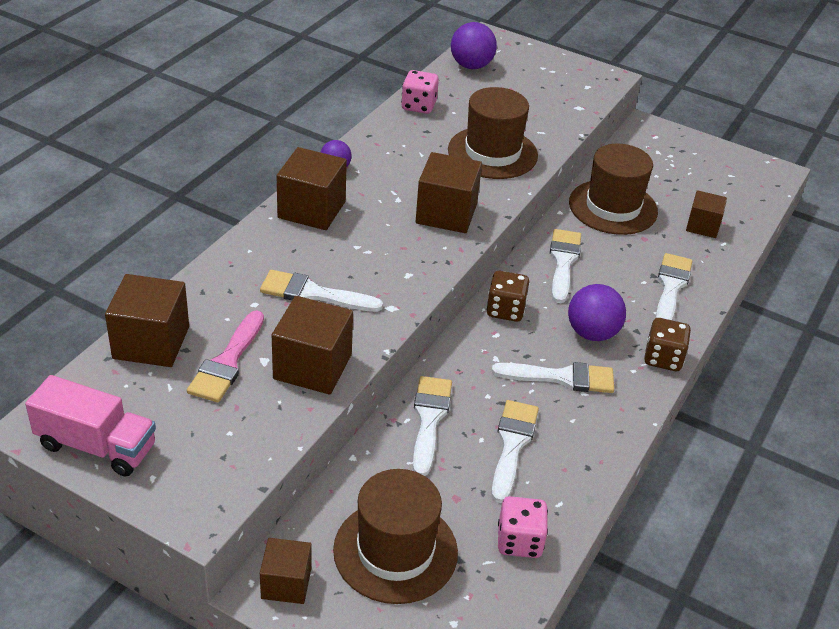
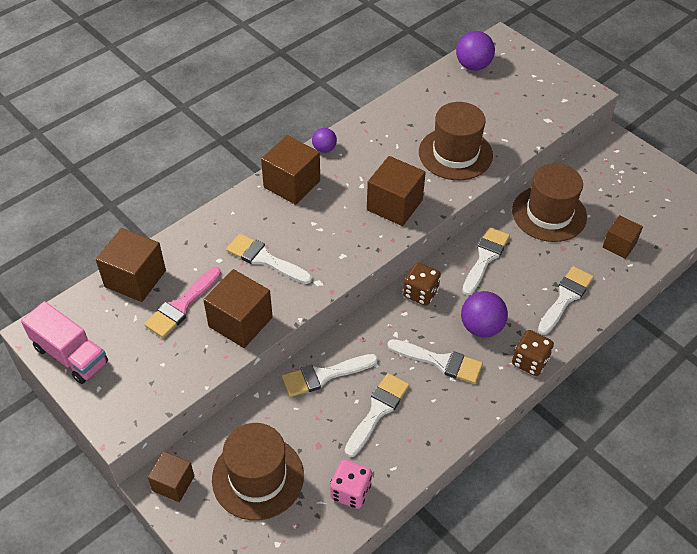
camera: 20 degrees right, 10 degrees up
pink dice [401,70,439,114] -> none
white brush [413,376,452,476] -> white brush turned 135 degrees counterclockwise [282,354,378,397]

